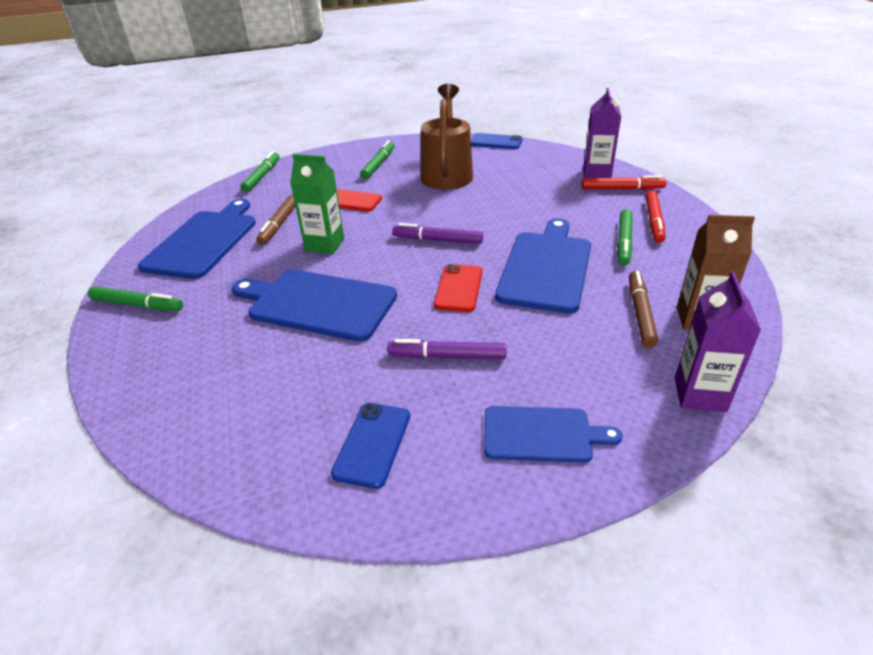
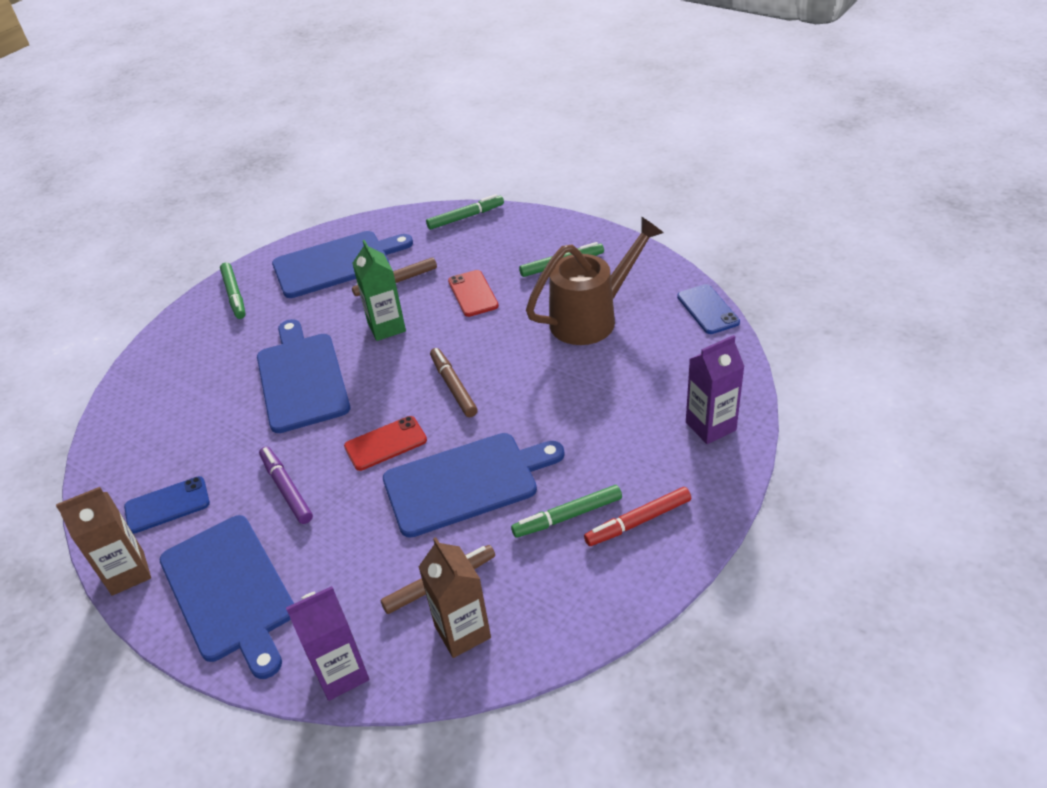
camera: 55 degrees right, 5 degrees up
purple marker [392,223,483,244] -> brown marker [430,348,478,417]
blue cutting board [484,406,623,463] -> blue cutting board [159,515,294,679], size x1.65
red marker [582,175,667,190] -> none
none -> brown carton [56,487,151,596]

